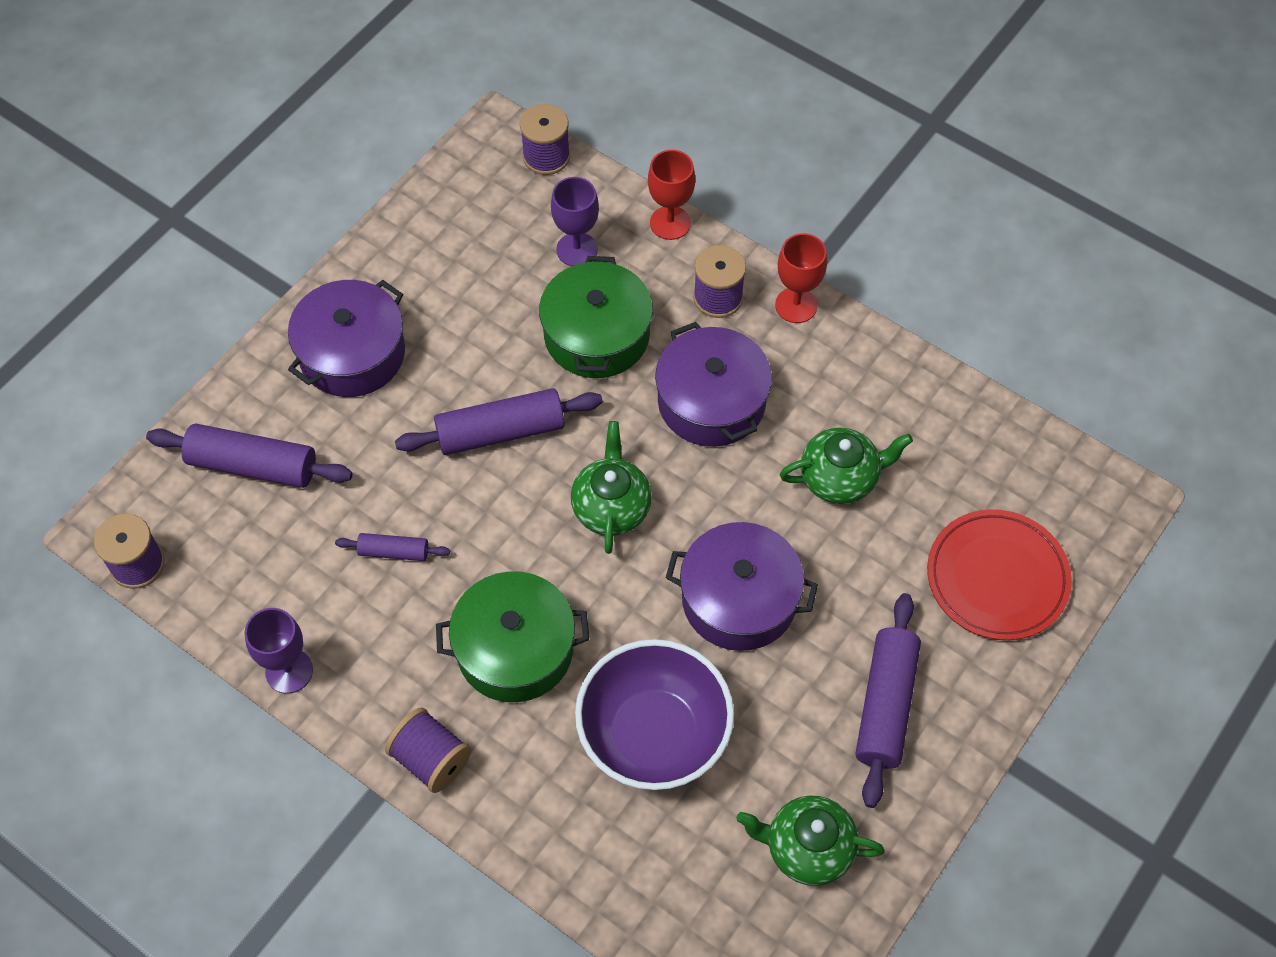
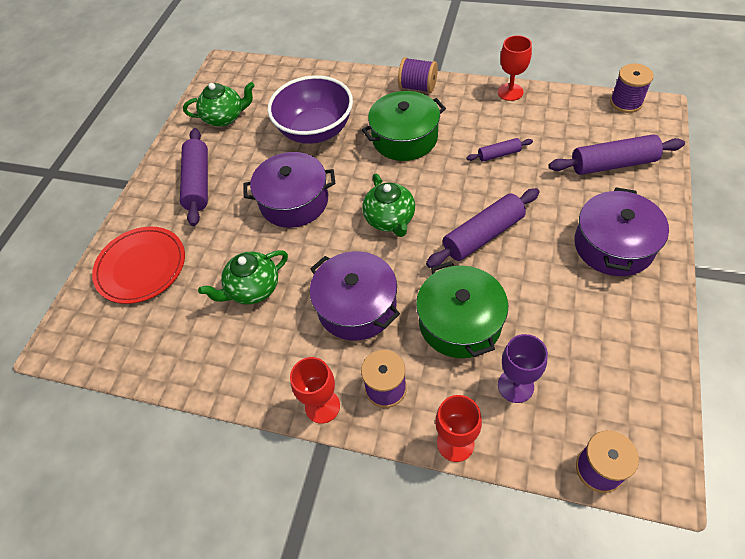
camera: 165 degrees right, 5 degrees down
purple goblet [245,608,313,694] -> red goblet [498,35,532,101]

